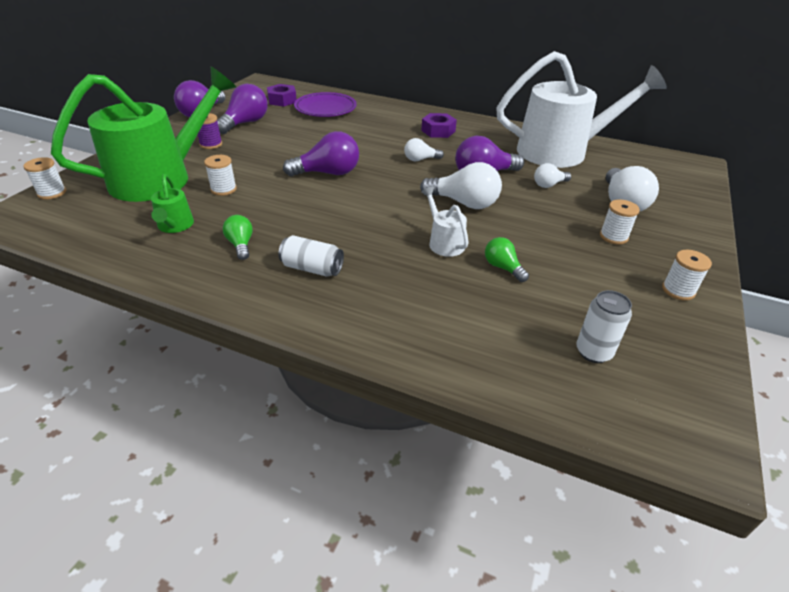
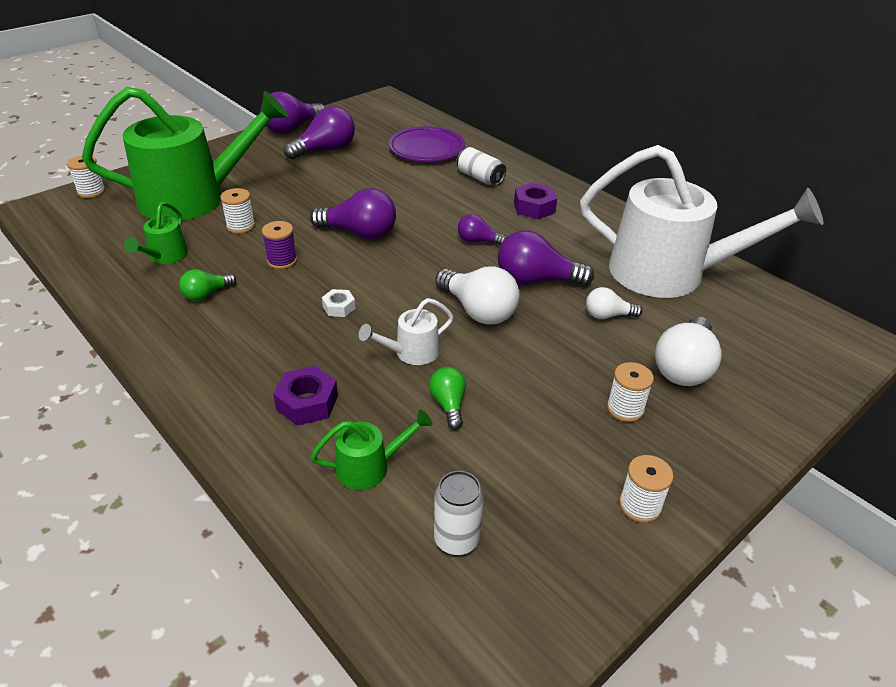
camera: 25 degrees right, 0 degrees up
purple spool [198,113,222,149] -> purple spool moved to [262,221,297,269]
green light bulb [223,215,253,260] -> green light bulb turned 135 degrees counterclockwise [179,269,236,301]
purple nut [267,84,297,106] -> purple nut moved to [273,366,338,425]
white can [278,235,344,277] -> white can moved to [457,147,506,185]
white light bulb [404,138,444,161] -> purple light bulb [458,214,507,245]
white watering can [421,187,469,257] -> white watering can turned 120 degrees counterclockwise [359,298,453,365]
none -> green watering can [311,409,433,490]
none -> white nut [322,289,356,317]

